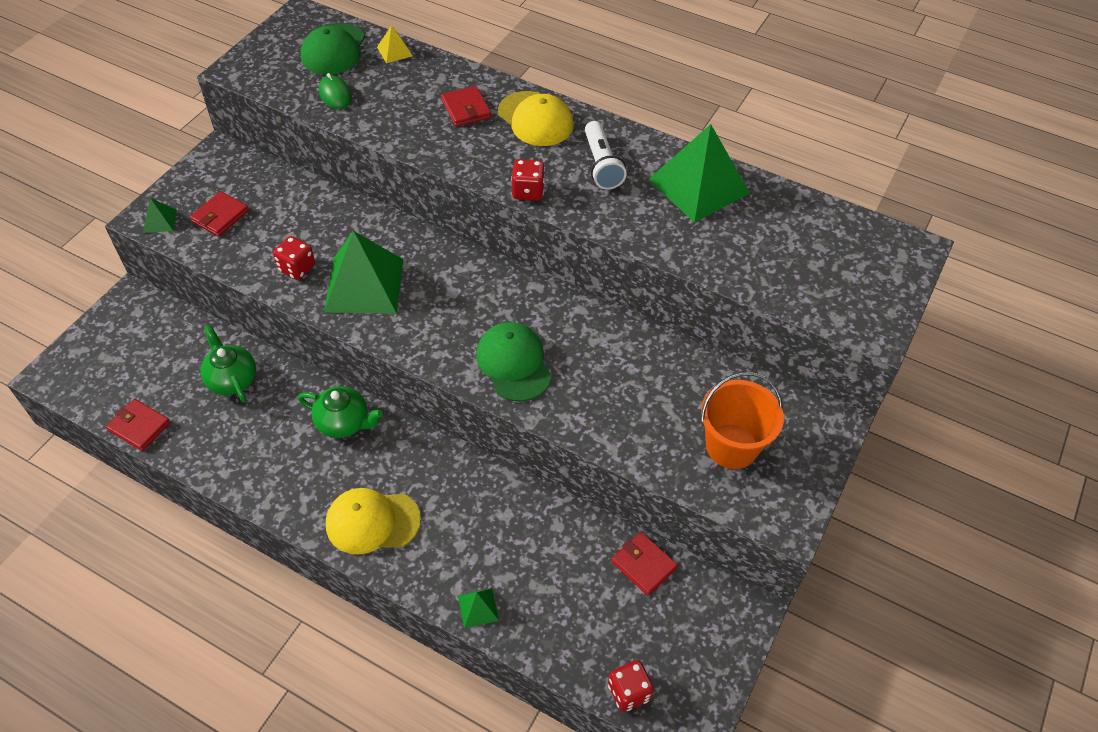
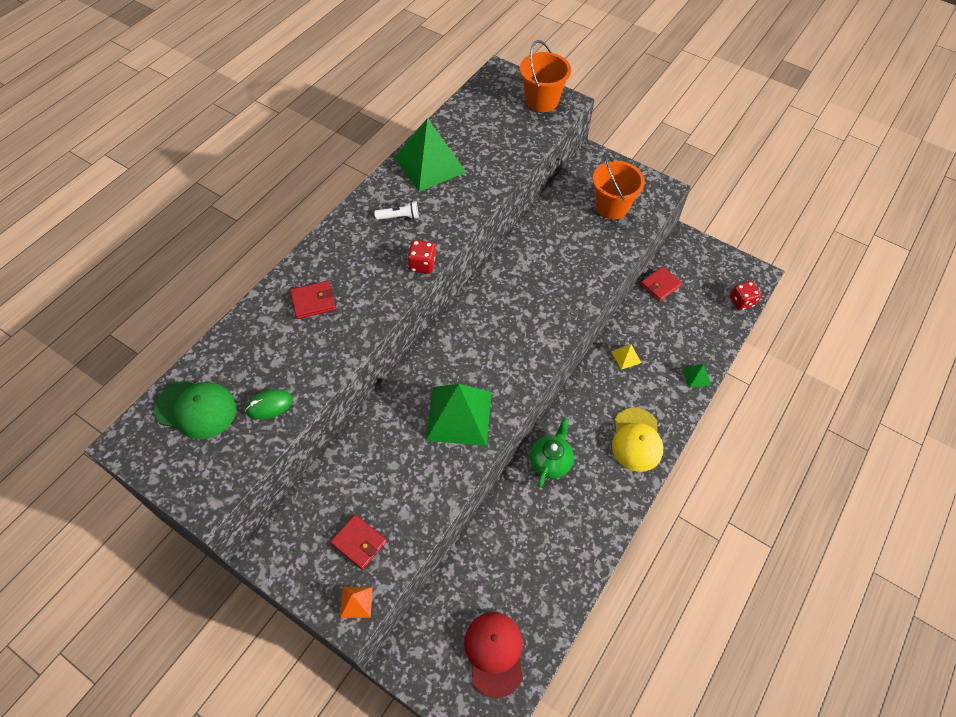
camera: 85 degrees left, 5 degrees up
red wallet [106,399,170,451] -> none
green pyramid [143,198,177,233] -> orange pyramid [340,587,373,618]
green teapot [200,325,256,402] -> none
red dice [273,236,315,280] -> none
yellow pyramid [377,25,413,63] -> yellow pyramid moved to [611,344,641,370]
green cap [476,322,552,402] -> none
yellow cap [498,91,574,146] -> none
white flashlight [585,121,627,190] -> white flashlight [374,201,419,220], size x0.66
none -> red cap [464,612,523,698]
none -> orange bucket [520,40,571,112]

